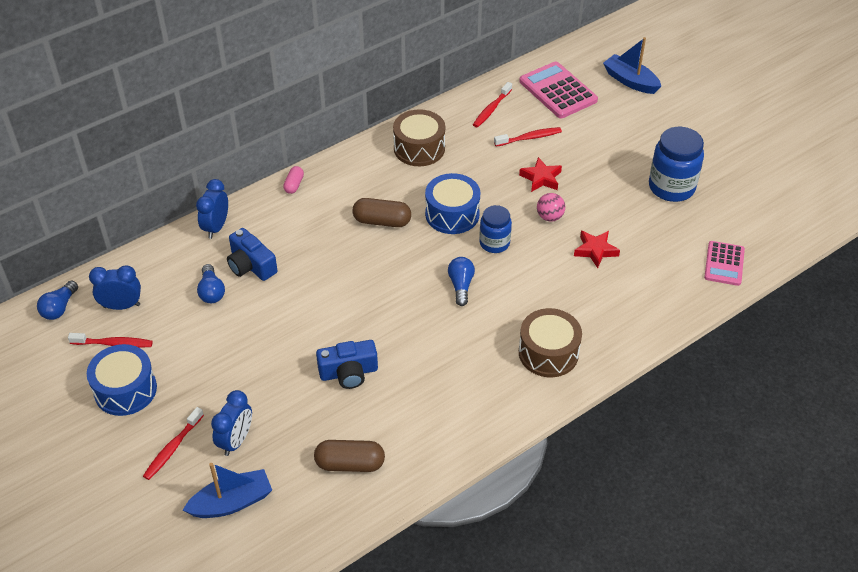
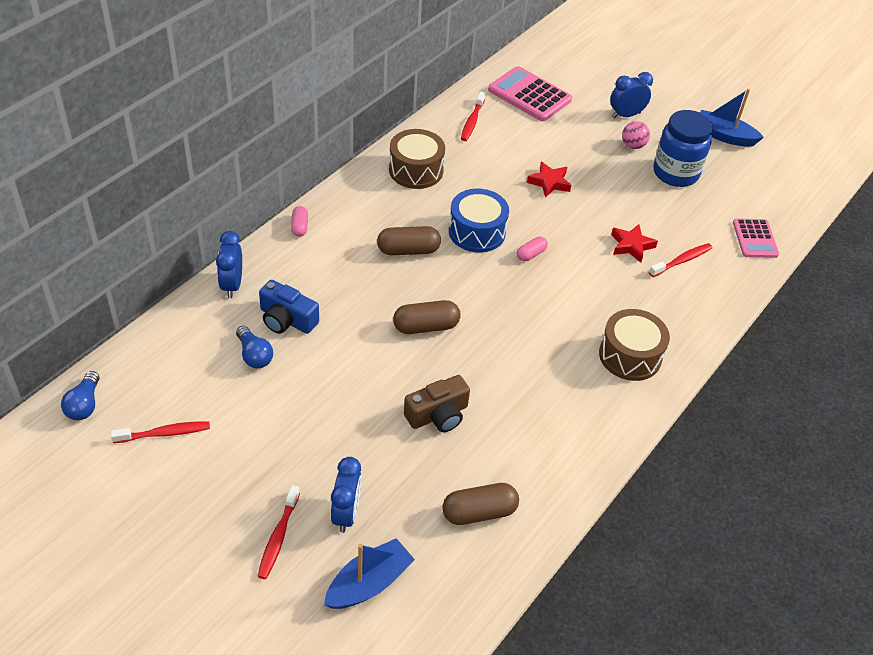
camera: 20 degrees left, 0 degrees up
blue drum [87,344,157,416] -> none
blue clock [89,265,141,310] -> blue clock moved to [610,72,653,118]
blue camera [316,340,378,389] -> brown camera [404,375,470,432]
blue light bulb [448,257,475,306] -> none
blue jar [479,205,512,253] -> pink capsule [517,236,548,261]
red toothbrush [494,127,562,147] -> red toothbrush moved to [649,243,713,277]
pink ball [537,193,565,222] -> pink ball moved to [622,121,650,149]
blue boat [603,37,661,94] -> blue boat moved to [700,89,764,147]
none -> brown capsule [393,300,461,334]

